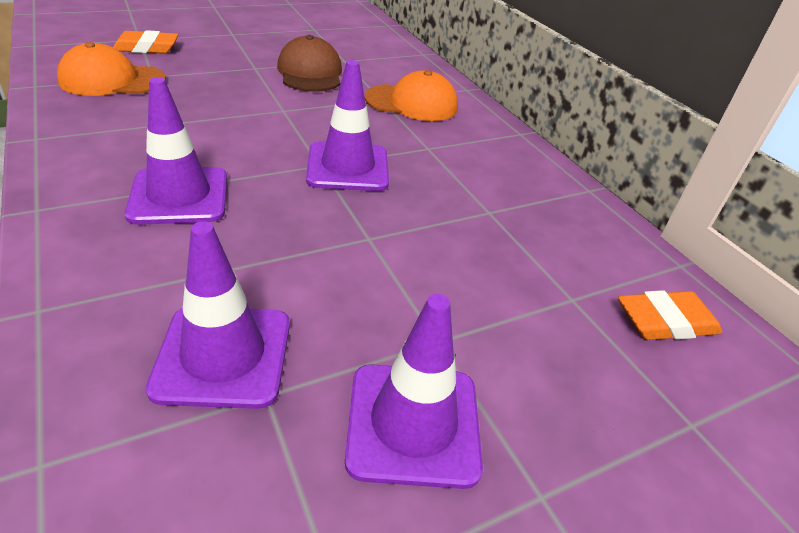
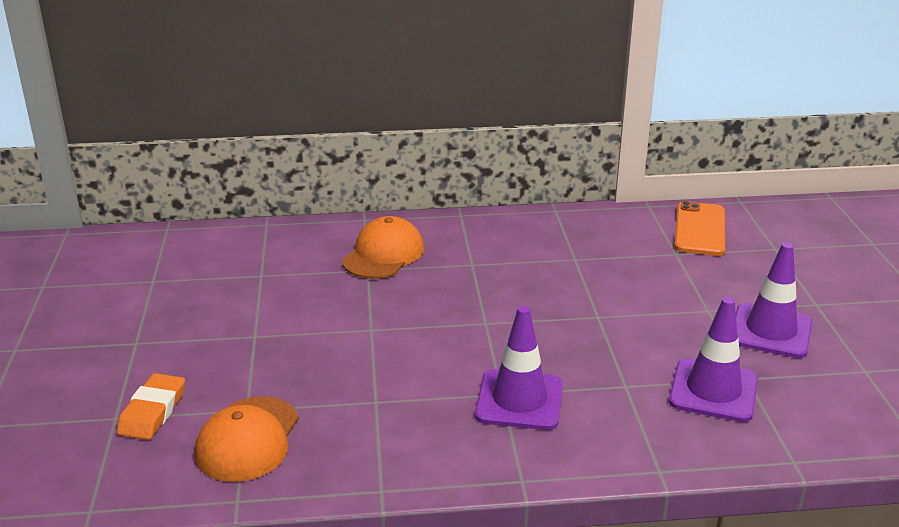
camera: 65 degrees left, 10 degrees down
brown cap [277,35,342,92] -> none
purple traffic cone [306,60,389,191] -> none
orange eraser [618,290,722,340] -> orange phone [675,201,725,256]

